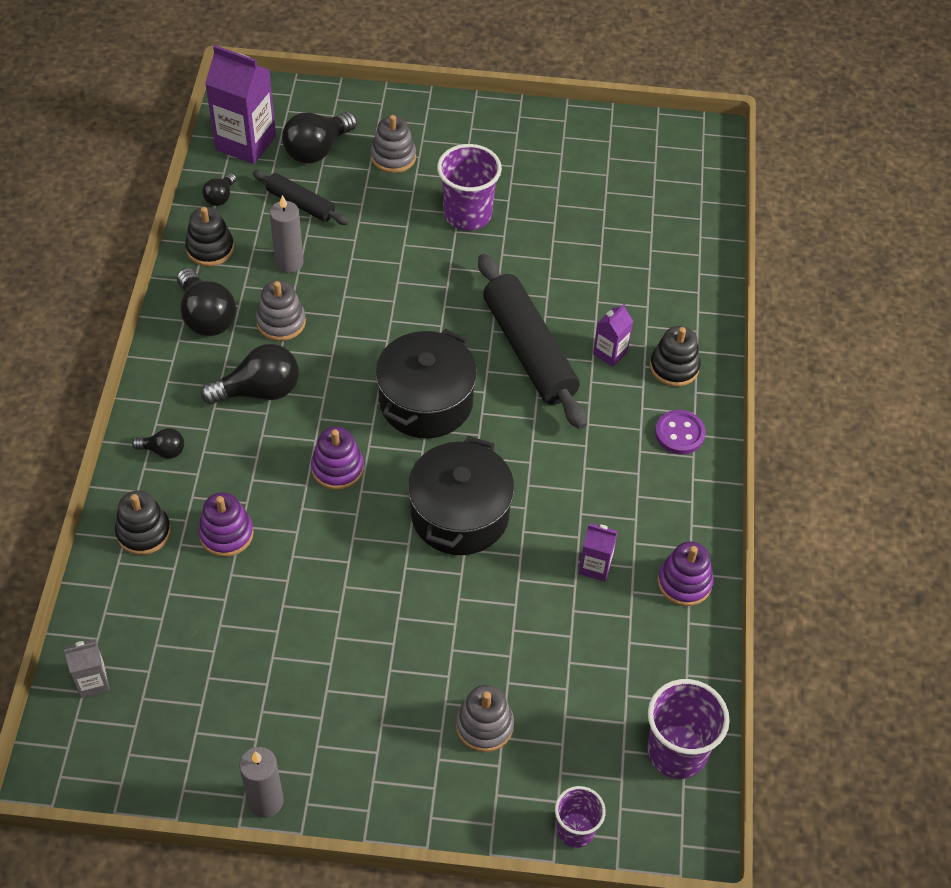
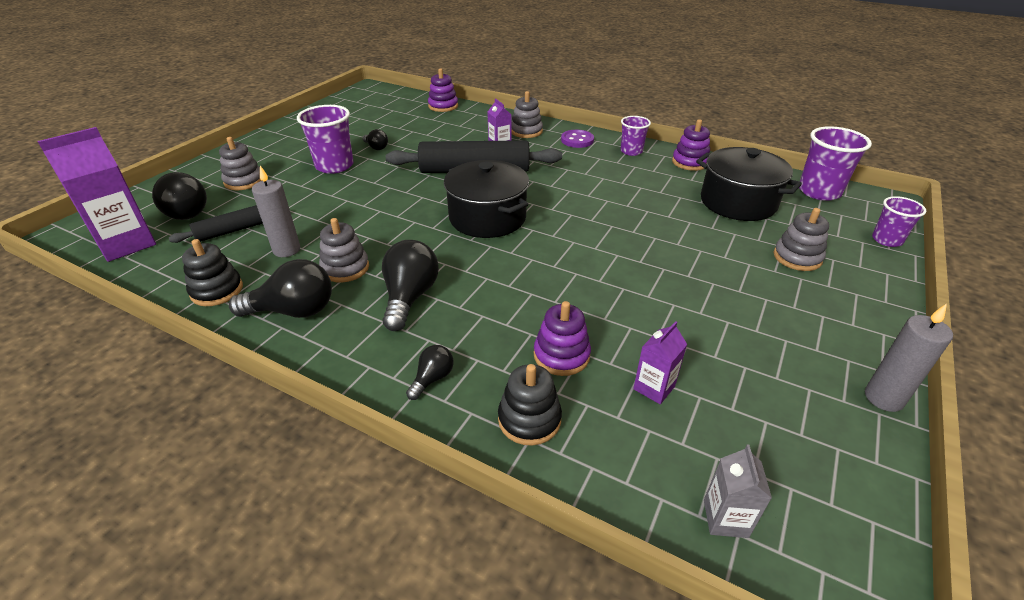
camera: 65 degrees left, 15 degrees down
black light bulb [202,173,236,206] -> black light bulb moved to [362,129,388,150]
purple stacking toy [311,427,364,490] -> purple stacking toy moved to [428,68,458,112]
black pot [408,436,514,555] -> black pot moved to [696,147,802,221]
purple carton [579,523,618,581] -> purple carton moved to [633,321,687,404]
black stacking toy [650,326,701,387] -> grey stacking toy [512,91,543,138]
none -> purple cup [621,116,651,156]

